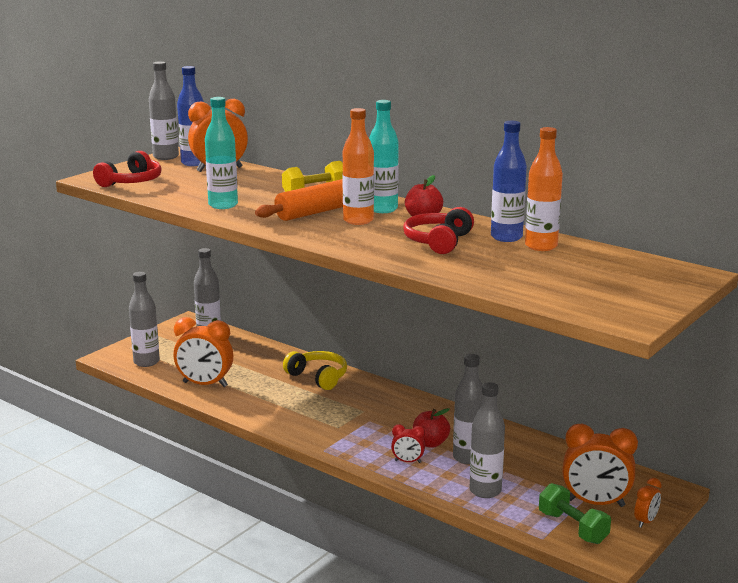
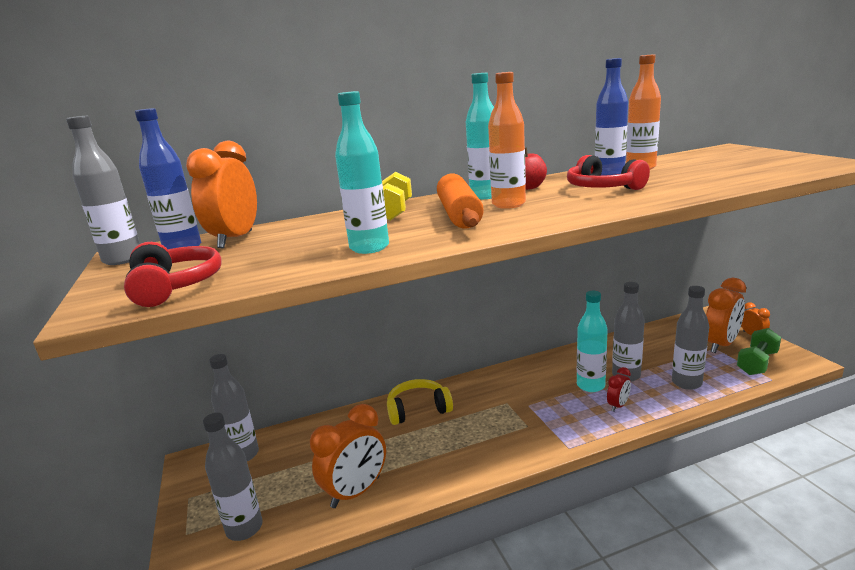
camera: 55 degrees left, 0 degrees up
red apple [413,408,450,448] -> turquoise bottle [577,291,608,392]
green dumbbell [539,483,611,544] -> green dumbbell turned 45 degrees counterclockwise [737,328,781,375]

